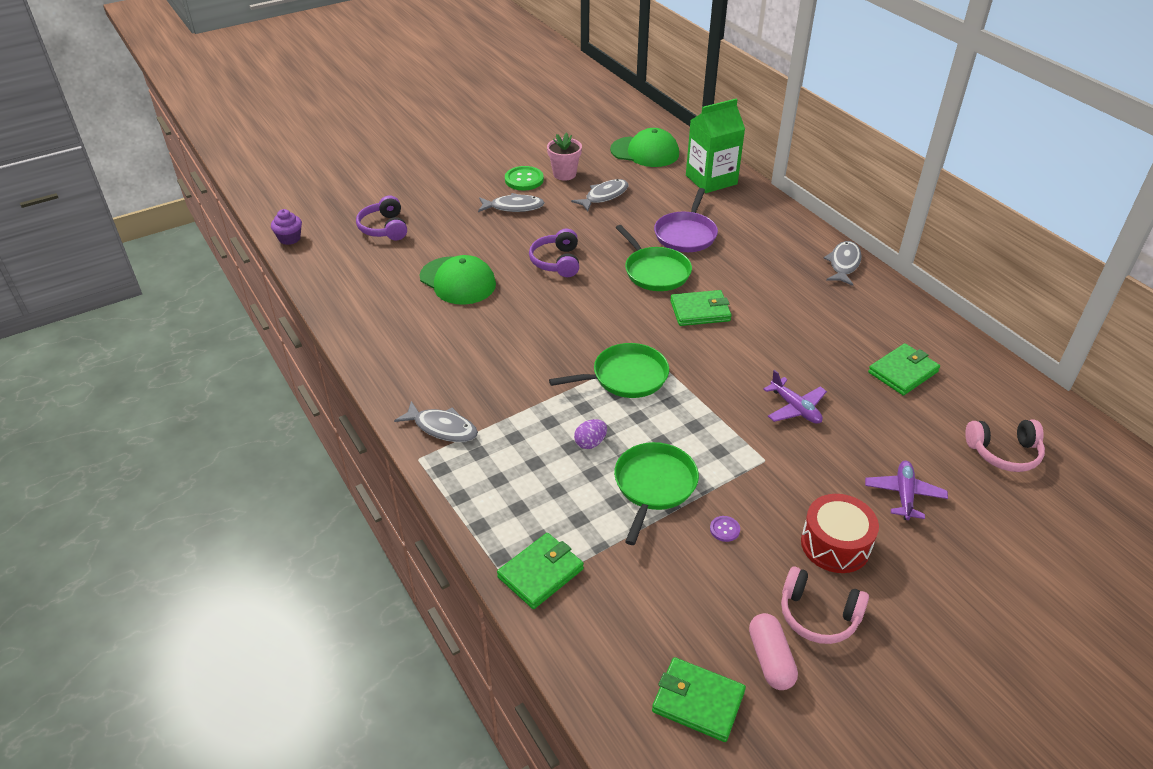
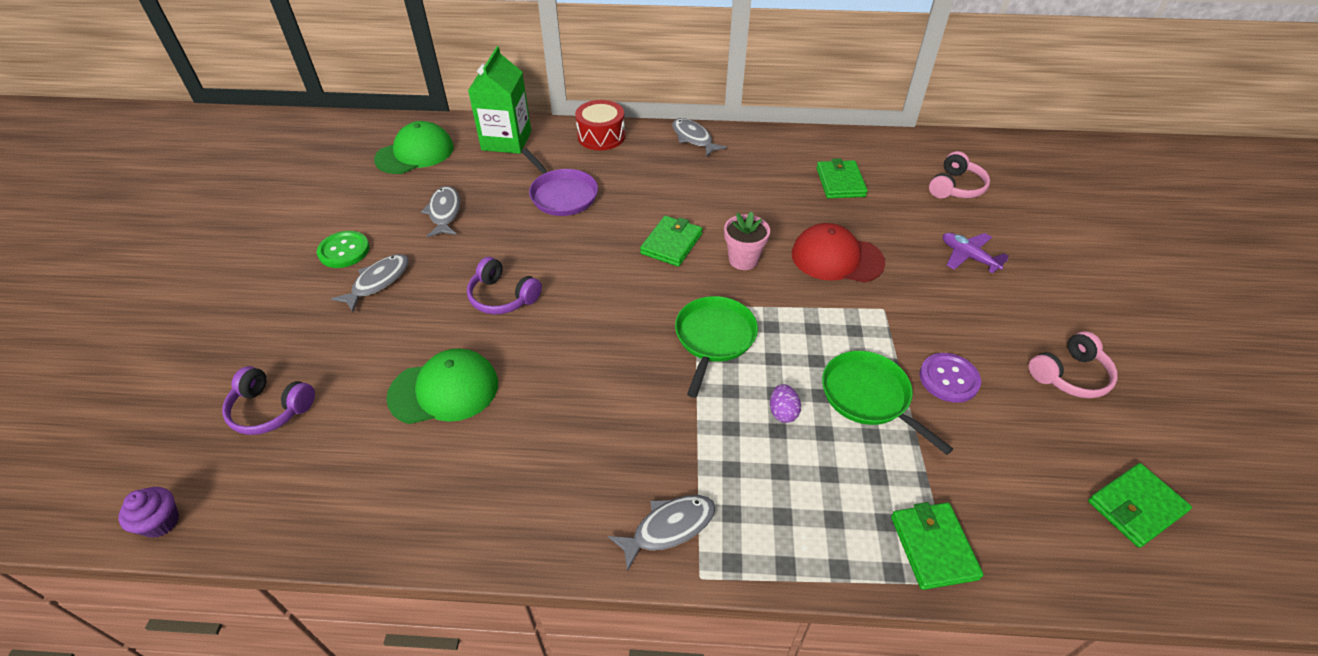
camera: 55 degrees left, 5 degrees up
pink flower pot [547,132,582,181] -> pink flower pot moved to [724,211,770,270]
green pan [616,225,692,291] -> none
purple button [710,516,740,542] -> purple button [920,353,981,403], size x1.96
pink capsule [749,613,798,690] -> none
purple plane [763,370,827,424] -> red cap [792,223,885,282]
red drum [801,494,879,573] -> red drum moved to [575,100,625,150]

